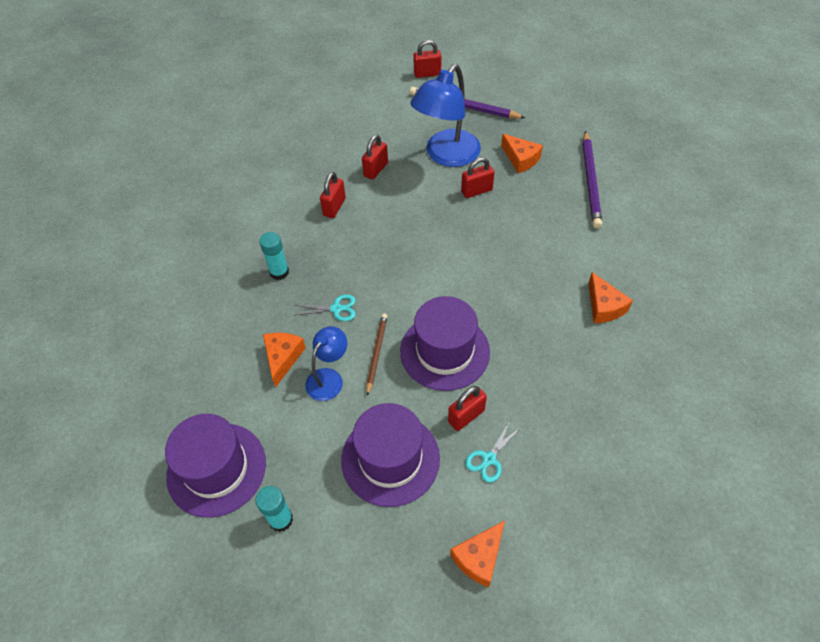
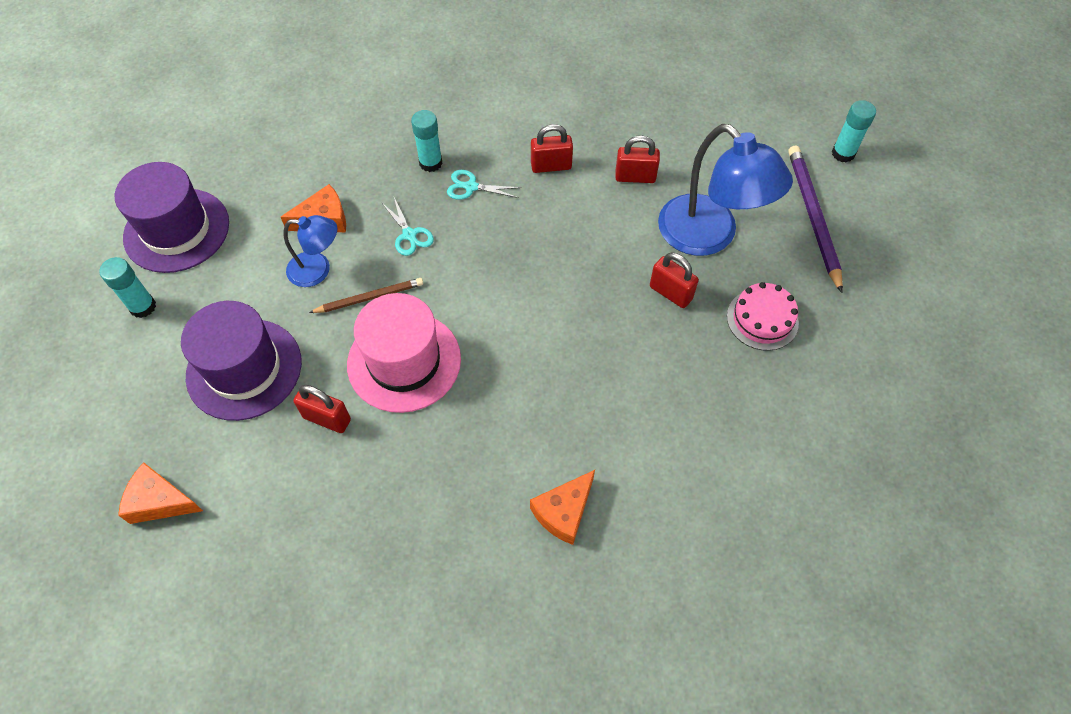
camera: 60 degrees right, 5 degrees up
purple hat [400,296,490,391] -> pink hat [347,293,461,413]
blue lamp [411,64,481,167] -> blue lamp turned 135 degrees counterclockwise [658,124,793,256]
red padlock [413,40,442,78] -> turquoise glue stick [832,100,876,163]
turquoise scissors [465,419,522,483] -> turquoise scissors moved to [447,170,522,200]
orange cheese [501,134,543,173] -> pink cake [727,282,799,351]
purple pencil [583,131,602,229] -> none

